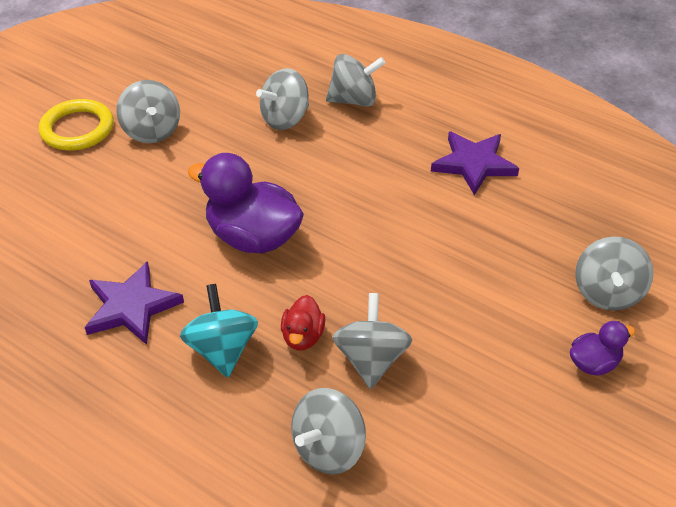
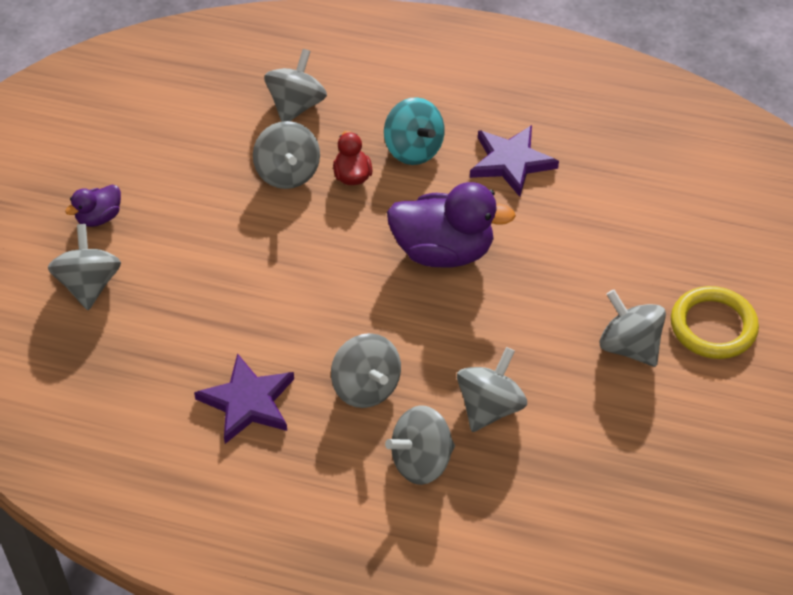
camera: 160 degrees right, 5 degrees up
none -> grey spinning top [331,333,401,408]

